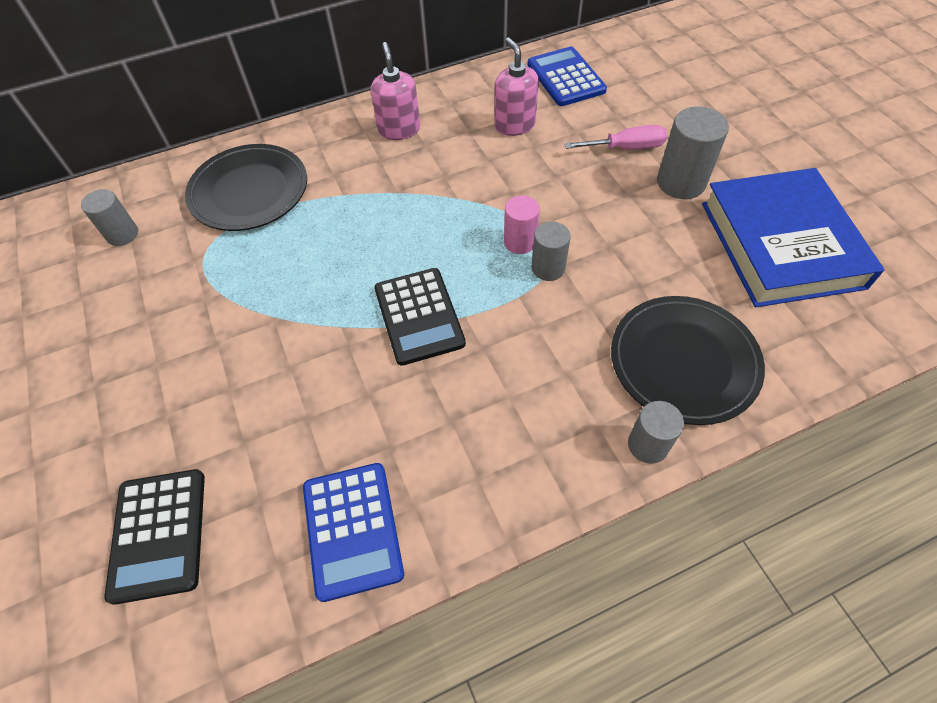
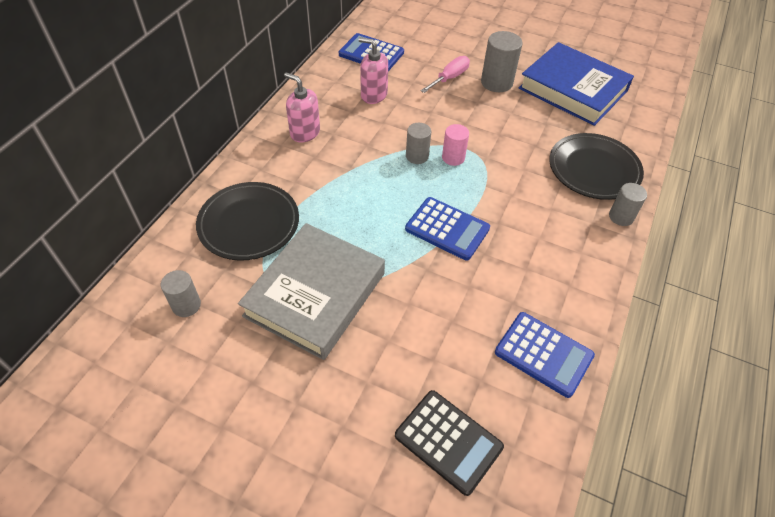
camera: 45 degrees left, 5 degrees down
black calculator [374,268,466,366] -> blue calculator [405,197,490,261]
grey cylinder [532,222,570,281] -> grey cylinder moved to [406,123,431,164]
none -> grey book [238,223,385,360]

